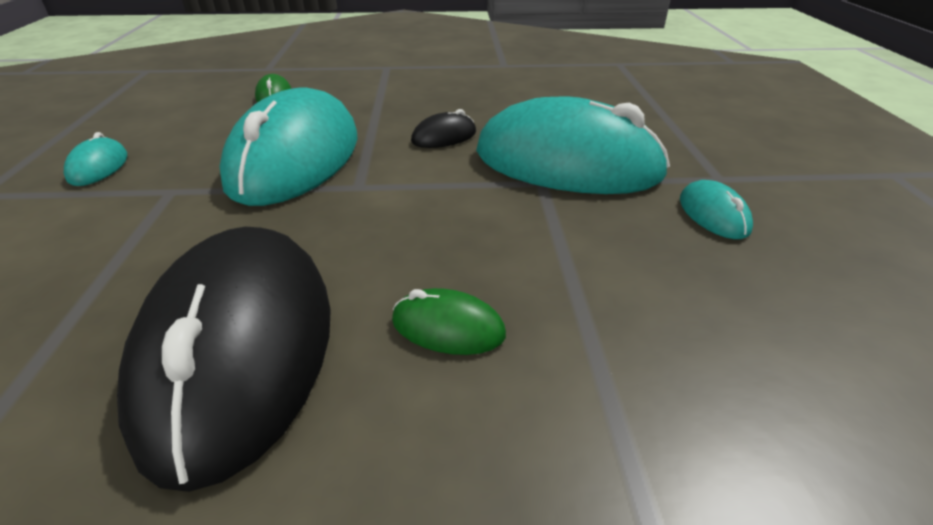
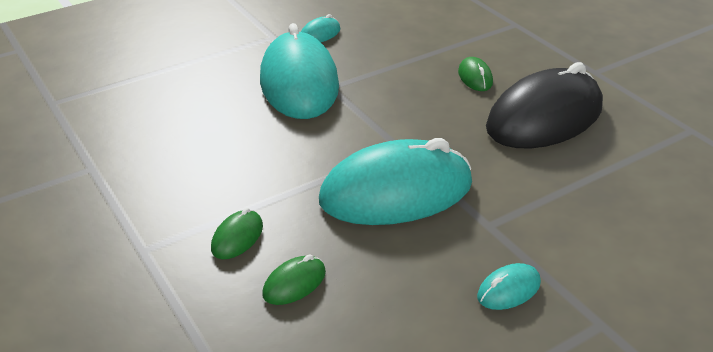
camera: 120 degrees left, 0 degrees up
black mouse [411,109,476,148] -> none
none -> green mouse [211,208,263,259]

